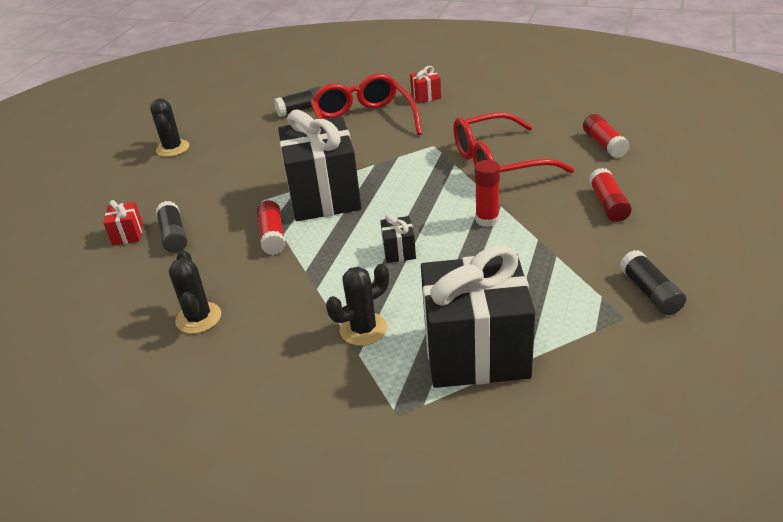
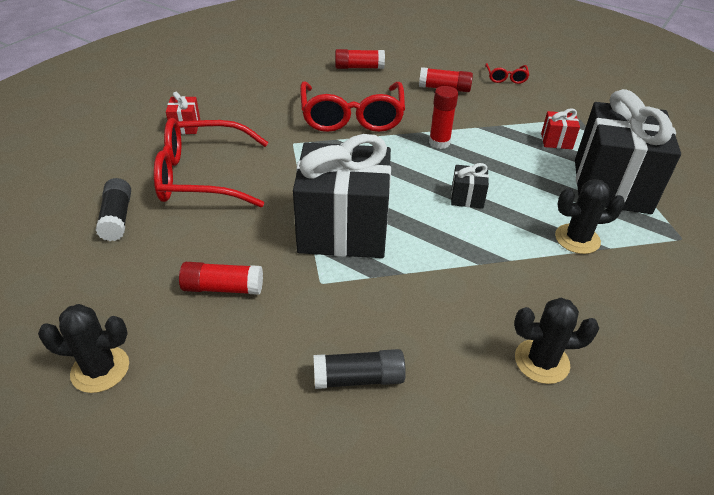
camera: 80 degrees left, 5 degrees up
red gift [103,200,143,246] -> red gift moved to [541,108,580,149]
red glue stick [256,200,286,255] -> red glue stick moved to [179,262,263,295]
black cactus [326,264,389,346] -> black cactus turned 75 degrees counterclockwise [555,179,625,254]
black glue stick [620,250,686,315] -> none
none -> red glasses [485,63,529,84]

